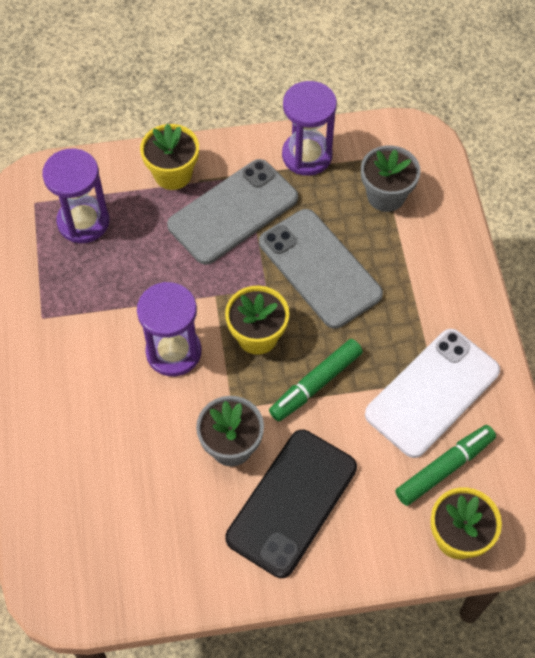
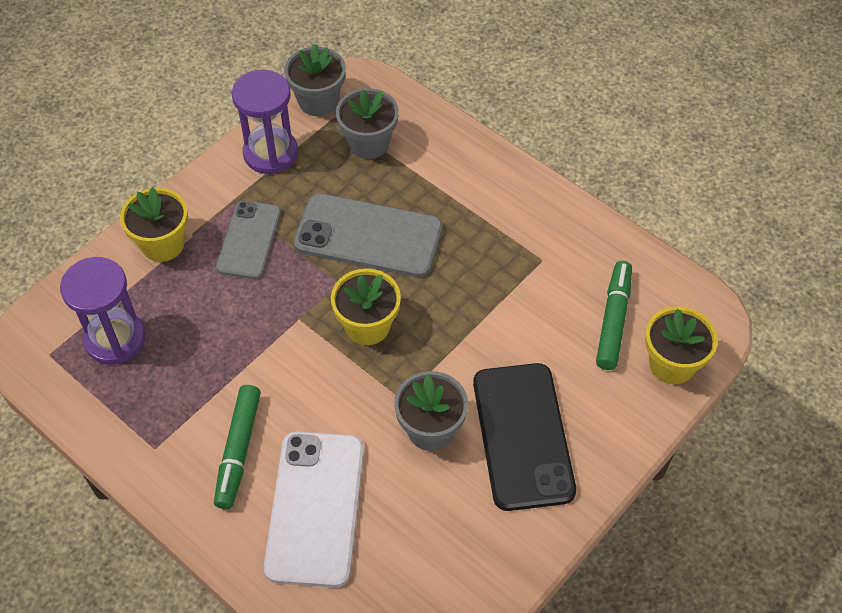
camera: 40 degrees left, 5 degrees down
purple hourglass [137,282,202,376] -> none
grey phone [167,159,298,265] -> grey phone [216,201,281,279], size x0.64
green marker [269,339,363,421] -> green marker moved to [214,385,261,509]
white phone [365,329,500,458] -> white phone moved to [264,431,364,588]
none -> grey flower pot [284,44,346,116]

